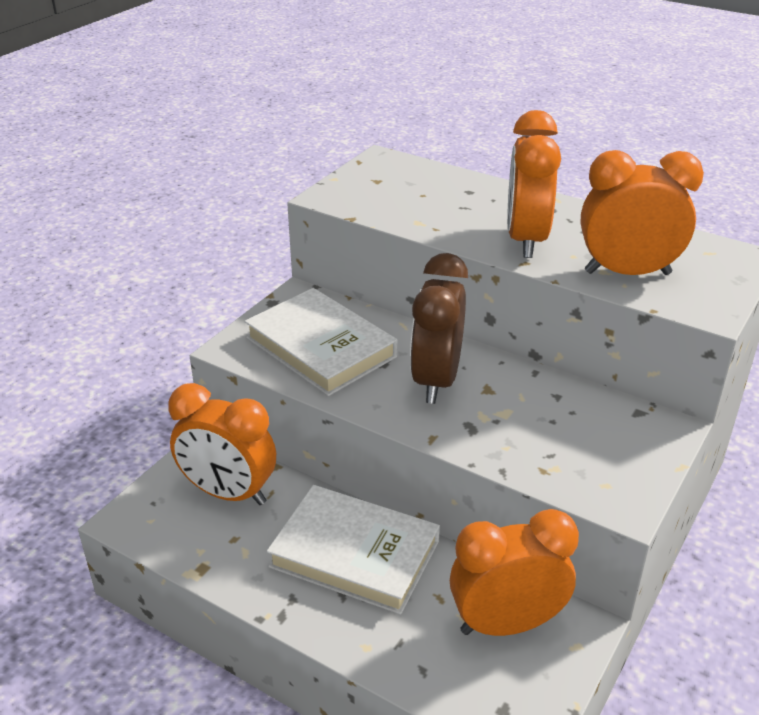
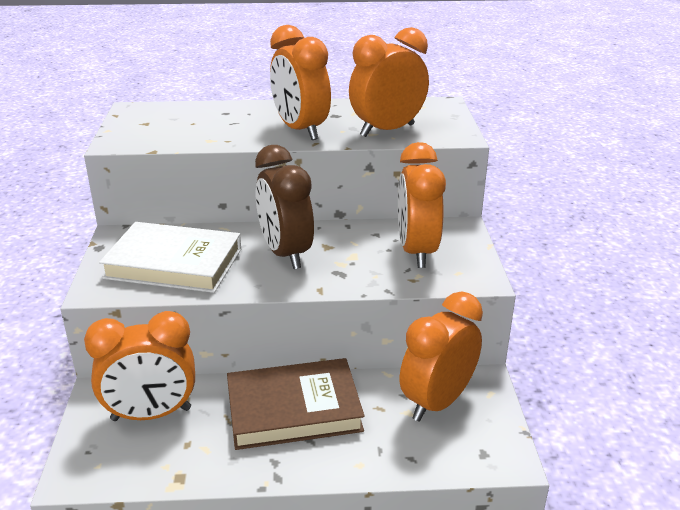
camera: 35 degrees left, 5 degrees down
white book [267,485,440,615] -> brown book [227,358,365,450]
none -> orange clock [398,142,446,268]

